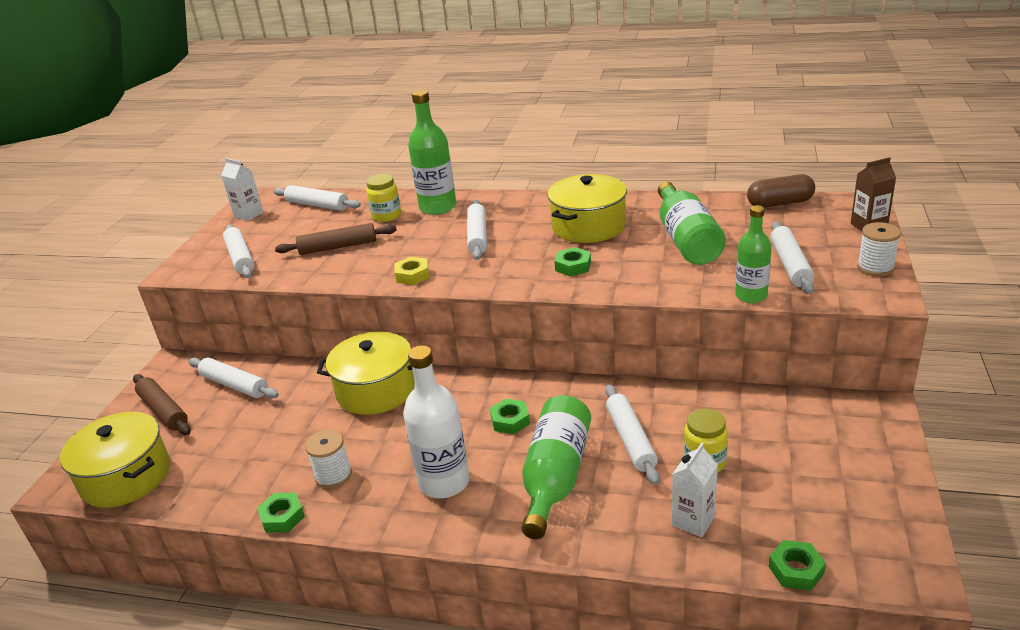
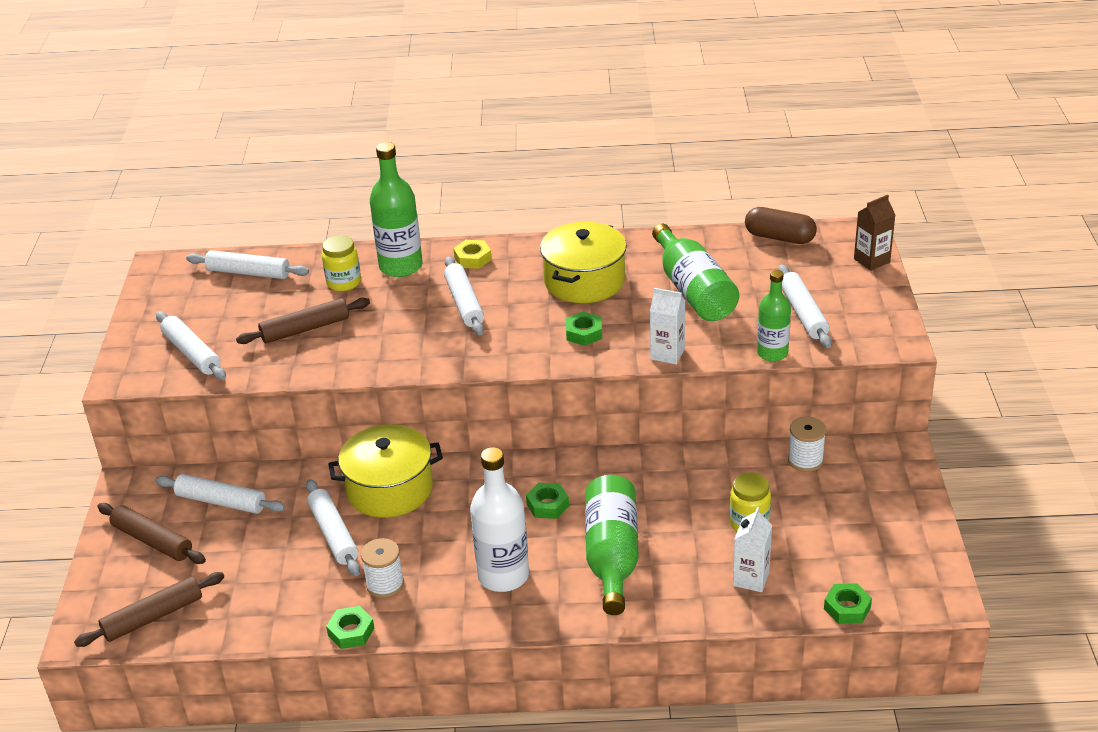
camera: 15 degrees left, 5 degrees up
yellow pot [60,412,170,508] -> brown rolling pin [74,572,224,647]
white carton [221,158,263,221] -> white carton moved to [650,288,685,364]
yellow nut [394,257,430,285] -> yellow nut moved to [453,240,492,269]
white rolling pin [605,384,660,485] -> white rolling pin moved to [306,479,360,576]
brown capsule [747,174,815,208] -> brown capsule turned 45 degrees clockwise [745,207,817,244]
white spool [857,222,901,277] -> white spool moved to [788,417,826,472]

